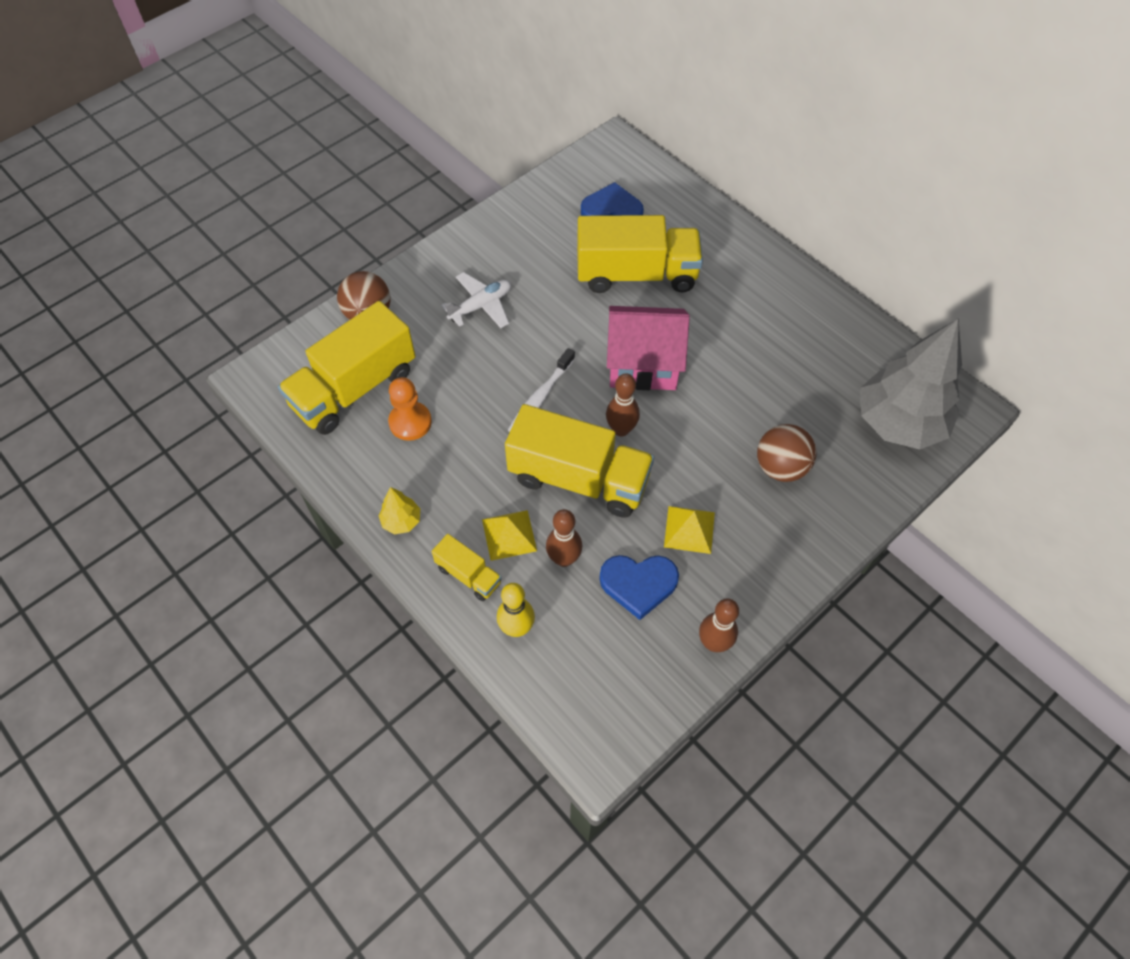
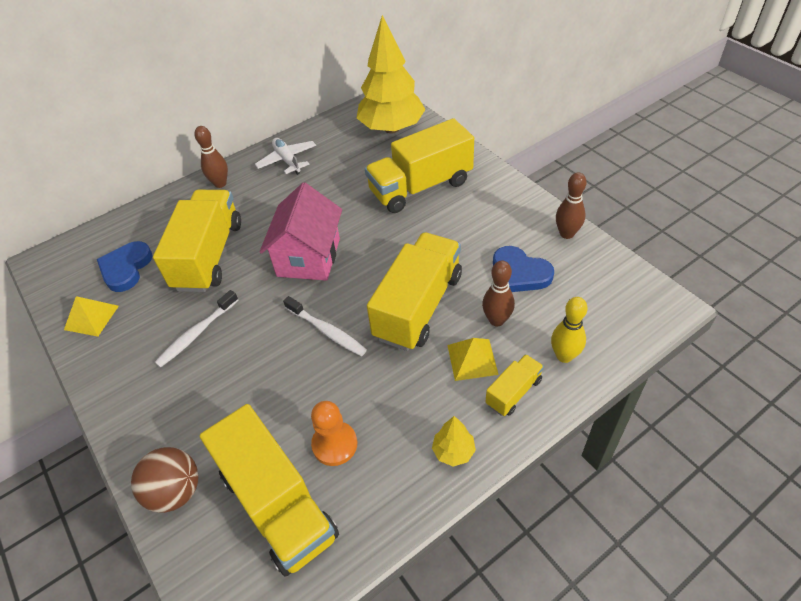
camera: 80 degrees left, 10 degrees down
white plane [441,272,511,328] -> white plane moved to [255,138,316,175]
blue heart [599,555,679,620] -> blue heart turned 120 degrees clockwise [493,246,554,292]
brown bowling pin [606,373,640,436] -> brown bowling pin moved to [194,126,228,188]
yellow pyramid [664,506,715,554] -> yellow pyramid moved to [64,296,119,337]
brown ball [757,424,816,482] -> yellow truck [365,118,474,213]
grey tree [860,318,962,449] -> yellow tree [357,15,426,134]
none -> white toothbrush [155,290,238,368]

